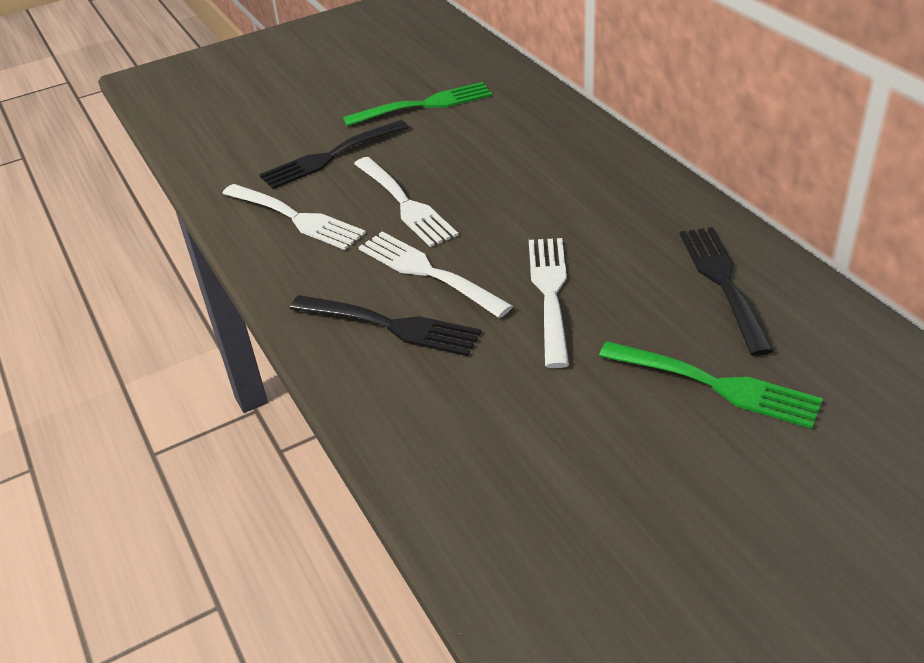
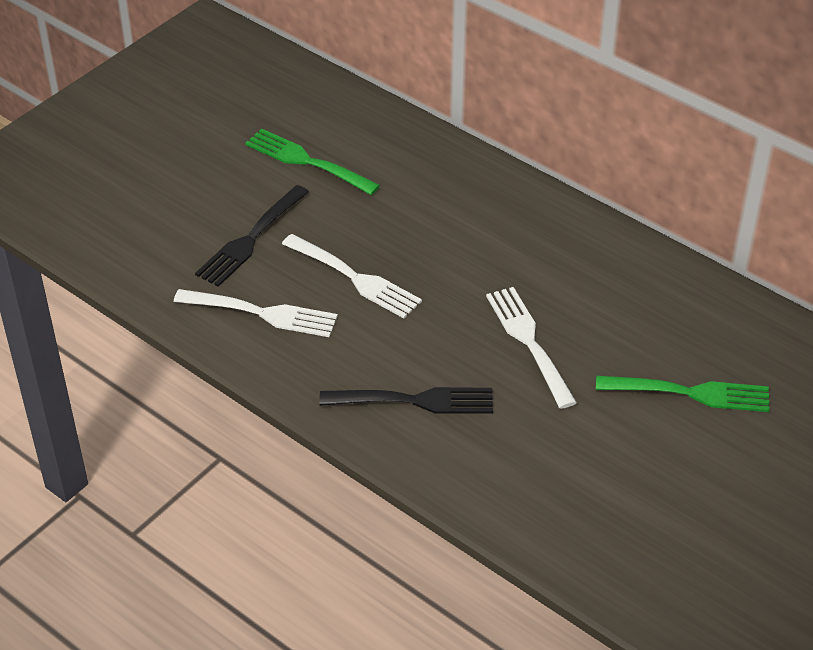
camera: 25 degrees left, 5 degrees up
green fork [343,82,492,126] -> green fork turned 105 degrees counterclockwise [245,128,380,195]
white fork [358,231,513,318] -> none
black fork [680,227,774,356] -> none

